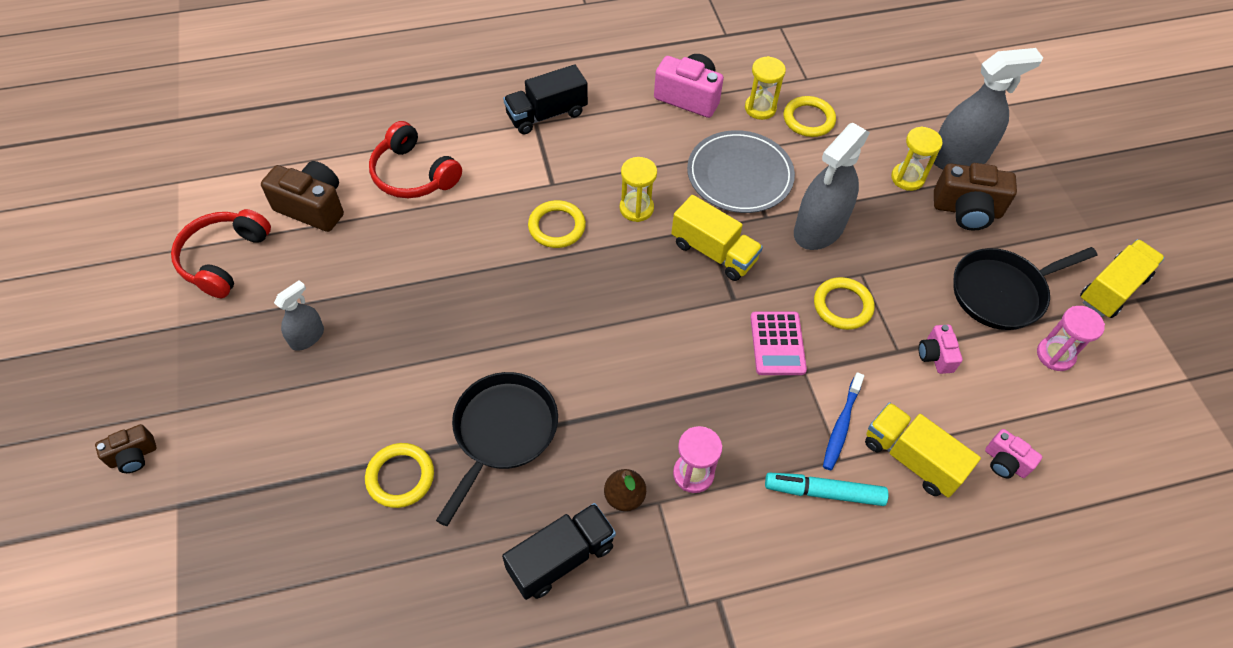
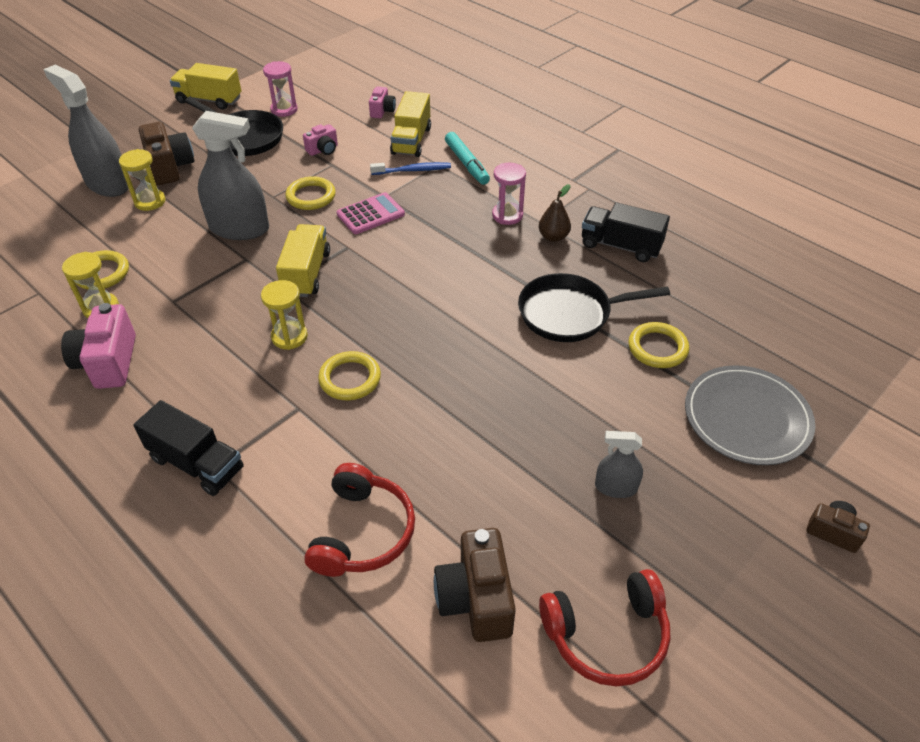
camera: 120 degrees left, 10 degrees down
grey plate [687,130,795,213] -> grey plate moved to [685,365,815,465]

